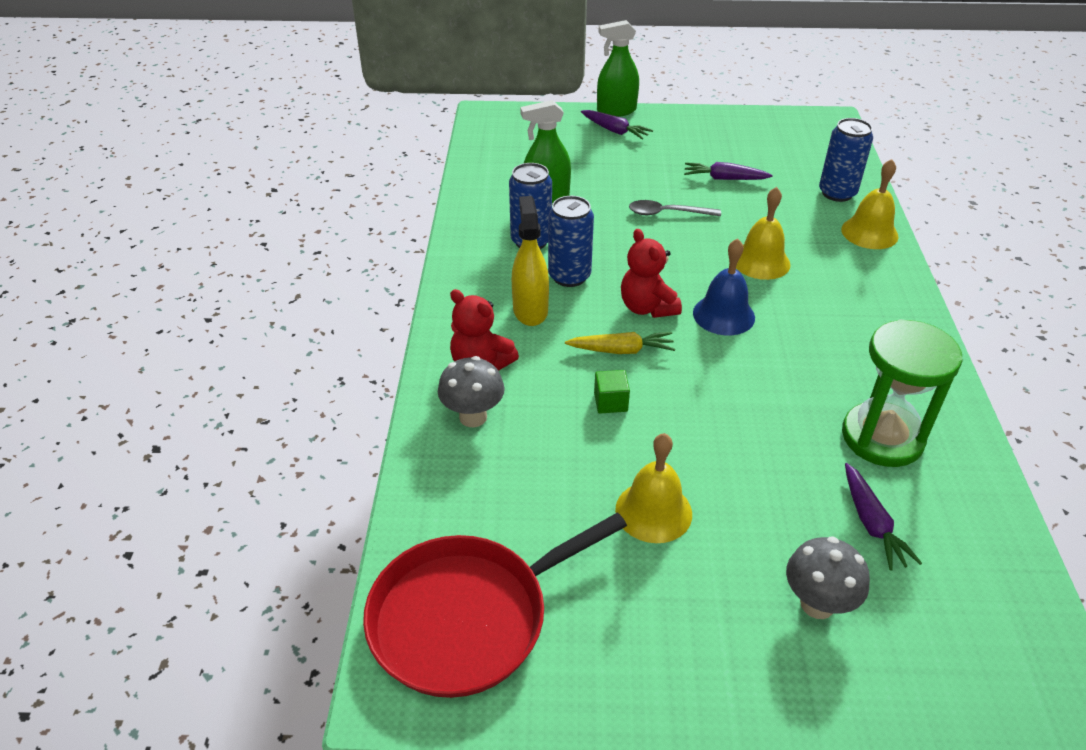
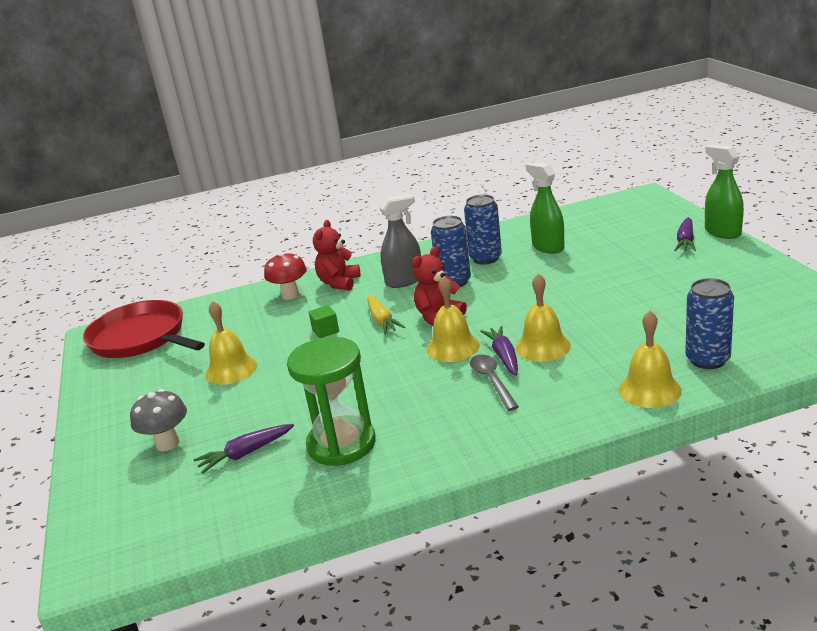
camera: 75 degrees right, 15 degrees down
grey mushroom [438,356,505,428] -> red mushroom [264,252,307,300]
yellow spray bottle [512,196,549,326] -> grey spray bottle [379,194,421,288]
grey spoon [629,200,721,216] -> grey spoon moved to [470,355,519,411]
purple carrot [684,162,773,180] -> purple carrot moved to [480,326,518,376]
blue bell [693,238,755,335] -> yellow bell [426,276,480,362]

